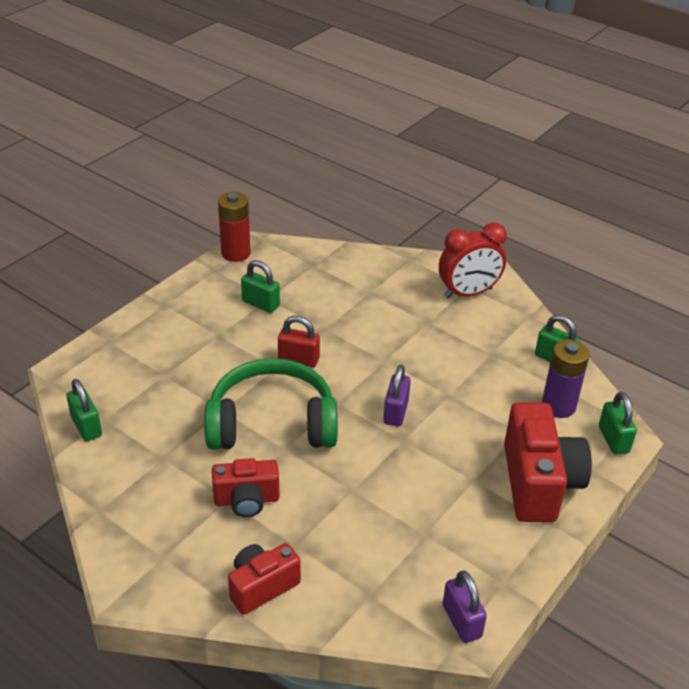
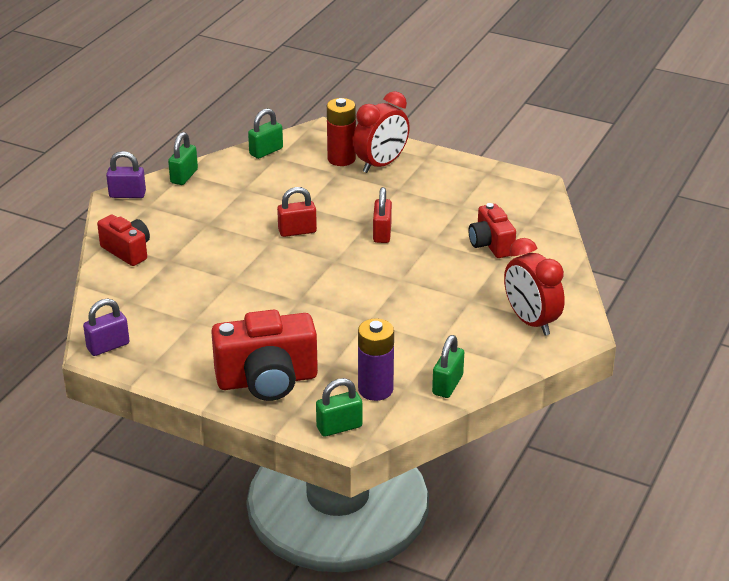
camera: 80 degrees right, 5 degrees down
green headphones [205,358,338,450] -> red padlock [277,187,317,237]
red camera [212,458,280,517] -> red camera moved to [469,203,516,258]
red battery [218,192,250,262] -> red battery moved to [327,98,356,166]
green padlock [241,260,280,313] -> green padlock moved to [168,132,198,185]
purple padlock [383,365,411,427] -> purple padlock moved to [106,151,146,198]
none -> red clock [353,91,410,173]

